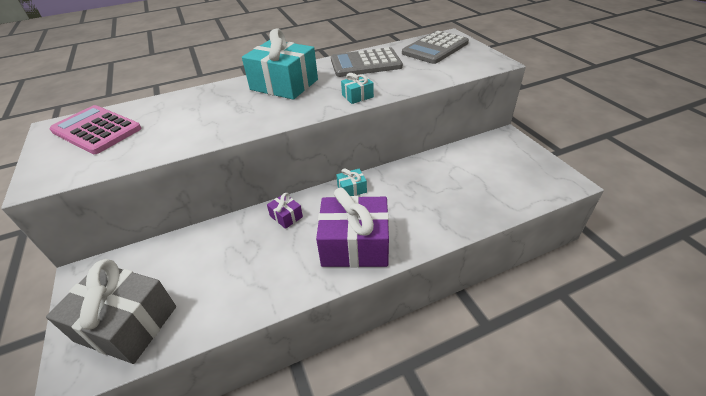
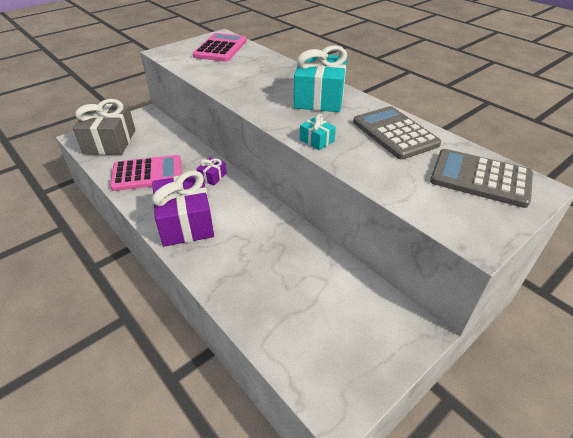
camera: 70 degrees right, 0 degrees up
turquoise gift [336,168,367,196] -> none
none -> pink calculator [110,155,182,191]

